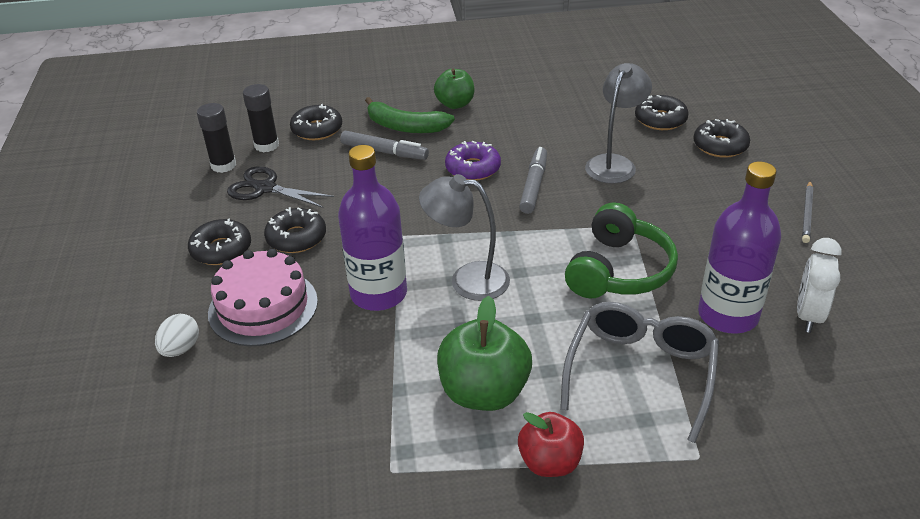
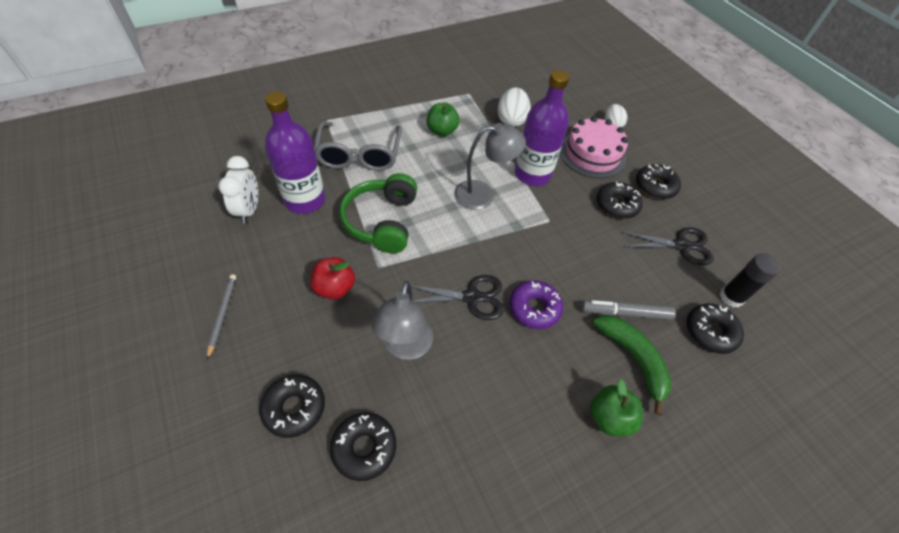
camera: 155 degrees right, 15 degrees up
black glue stick [197,103,236,173] -> none
green banana [365,97,455,133] -> green banana turned 60 degrees clockwise [593,315,672,416]
green apple [437,296,532,411] -> green apple [427,103,460,136], size x0.65
red apple [518,412,584,477] -> red apple moved to [310,257,355,300]
grey marker [519,147,547,214] -> black scissors [411,275,504,320]
none -> white egg [498,87,531,127]

